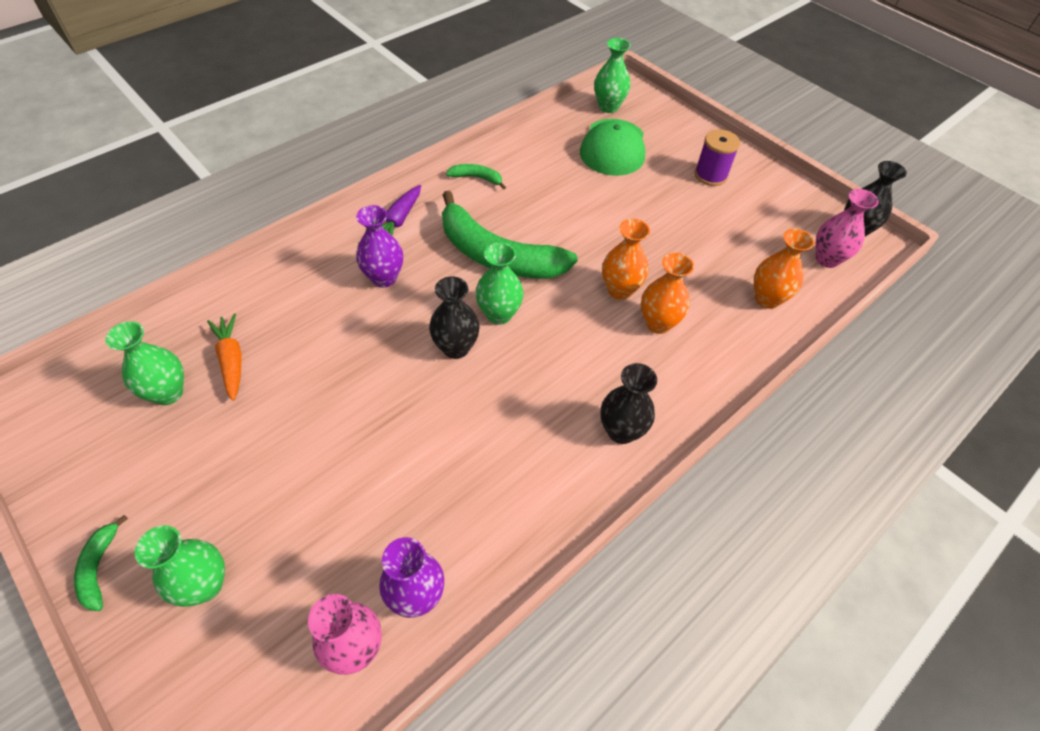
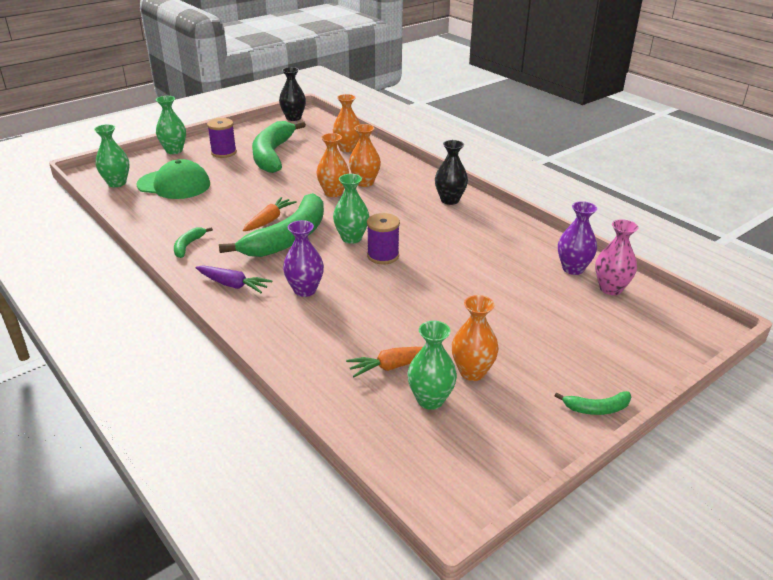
camera: 85 degrees left, 20 degrees down
green vase [135,525,225,607] -> green vase moved to [156,96,186,154]
black vase [429,276,480,359] -> purple spool [367,213,400,264]
pink vase [816,189,879,268] -> none
none -> orange carrot [243,197,297,231]
none -> green banana [252,121,306,173]
none -> orange vase [452,295,499,381]

